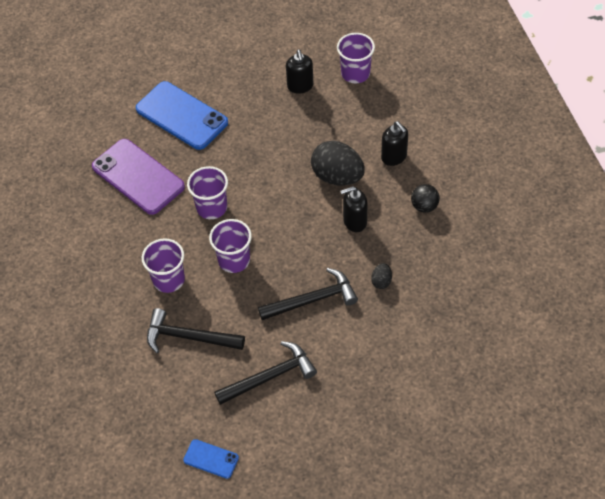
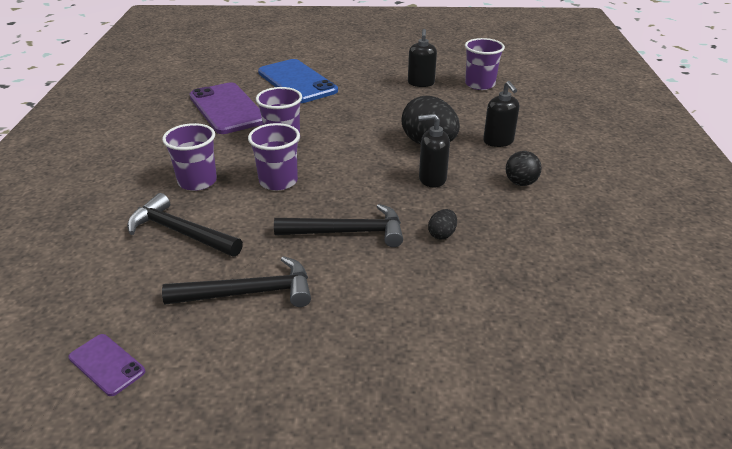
camera: 15 degrees right, 20 degrees down
blue phone [183,439,239,479] -> purple phone [68,334,145,396]

